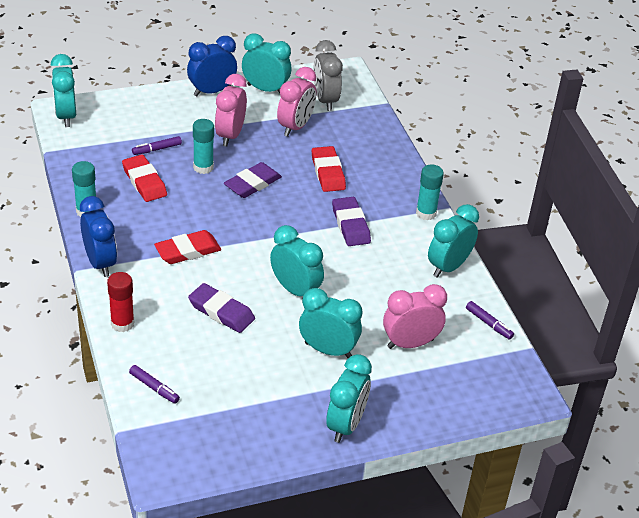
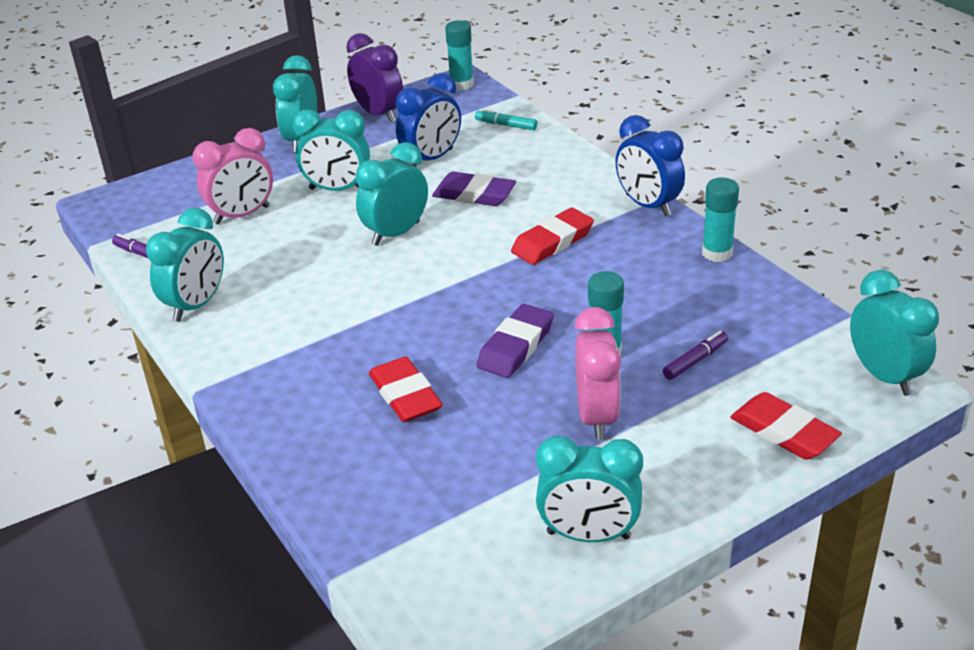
camera: 170 degrees right, 5 degrees down
red glue stick [107,272,134,332] -> none
red eraser [122,154,167,202] -> red eraser moved to [730,392,842,460]
purple marker [129,365,180,404] -> turquoise marker [475,109,537,130]
blue clock [187,36,237,97] -> blue clock moved to [396,73,461,167]
turquoise clock [270,225,324,296] -> turquoise clock turned 105 degrees clockwise [356,142,428,246]
pink clock [277,67,316,137] -> none
grey clock [313,40,343,111] -> none
purple eraser [332,197,371,246] -> none
turquoise glue stick [416,165,444,220] -> turquoise glue stick moved to [445,20,474,90]
none -> purple clock [346,33,403,122]

